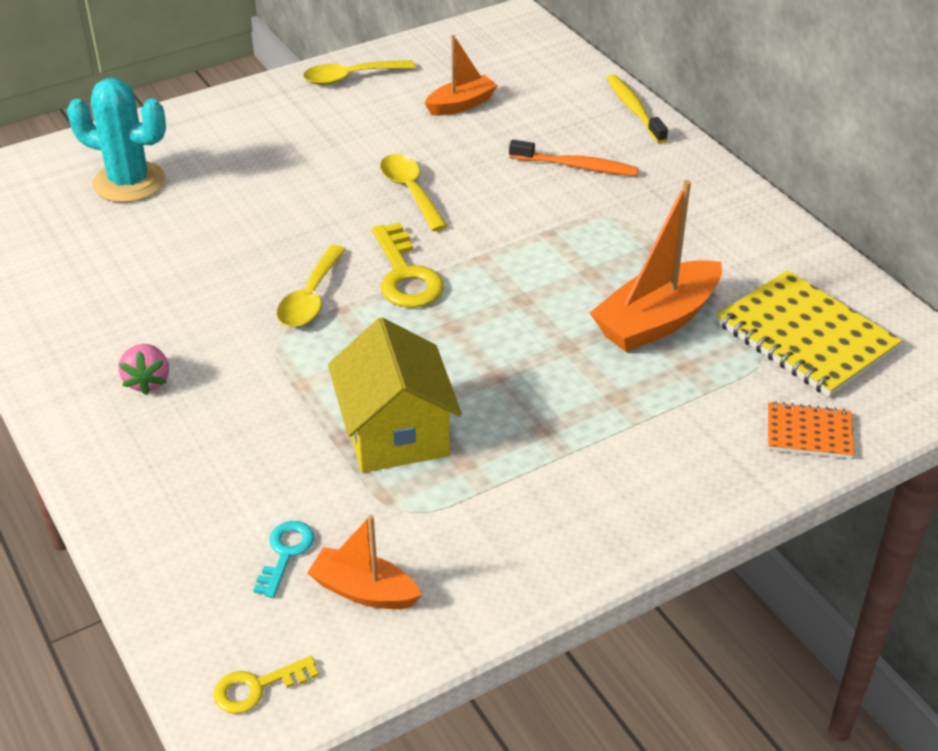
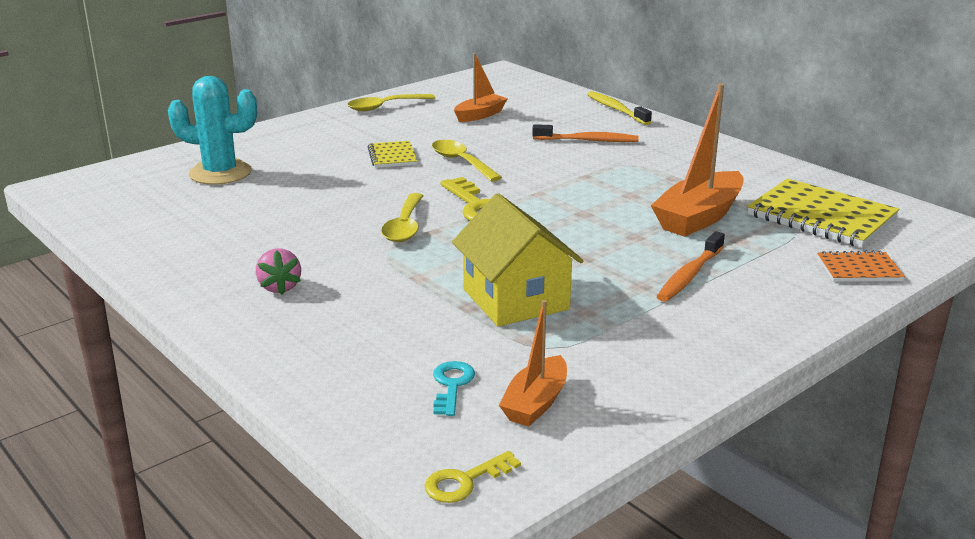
camera: 10 degrees left, 15 degrees down
orange boat [307,515,422,609] -> orange boat turned 75 degrees counterclockwise [499,300,567,427]
none -> yellow notebook [368,141,417,168]
none -> orange toothbrush [656,231,725,302]

